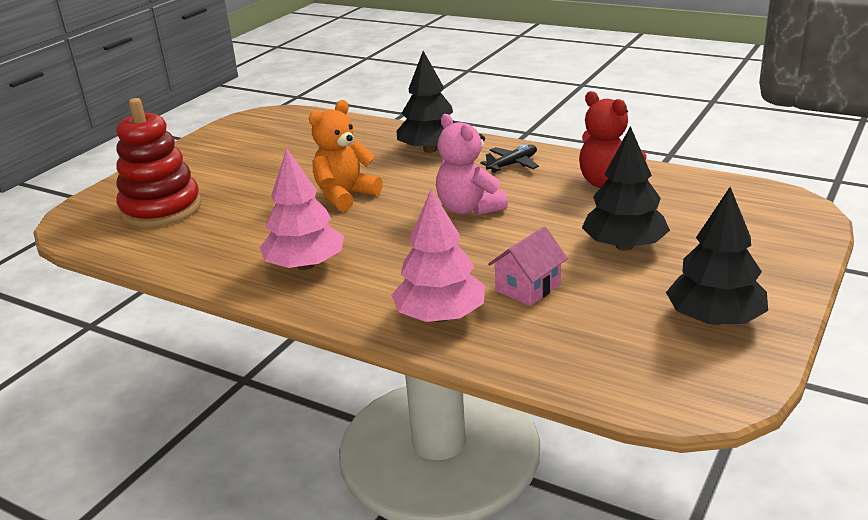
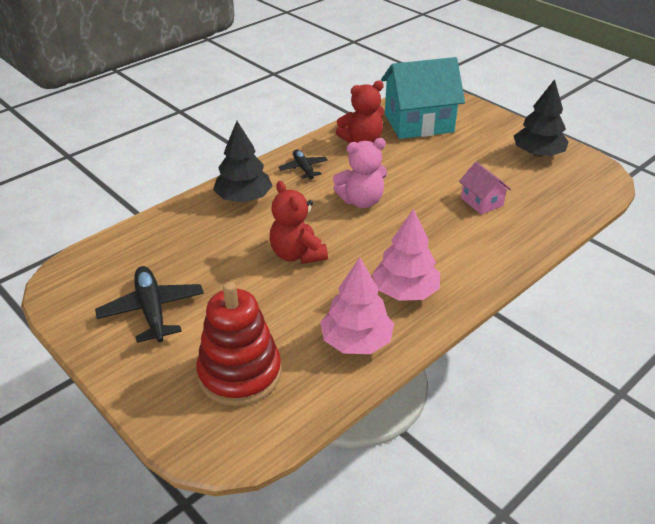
camera: 75 degrees left, 10 degrees up
orange teddy bear [309,100,383,211] -> red teddy bear [270,181,328,264]
pink tree [391,189,485,322] -> pink tree moved to [320,257,394,354]
black tree [582,126,670,251] -> none
none -> black plane [95,266,204,343]
none -> turquoise house [381,57,465,139]

